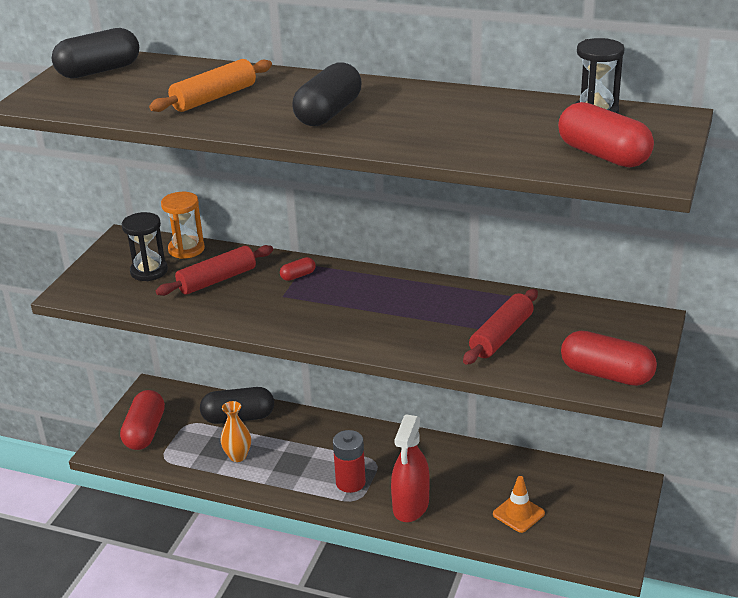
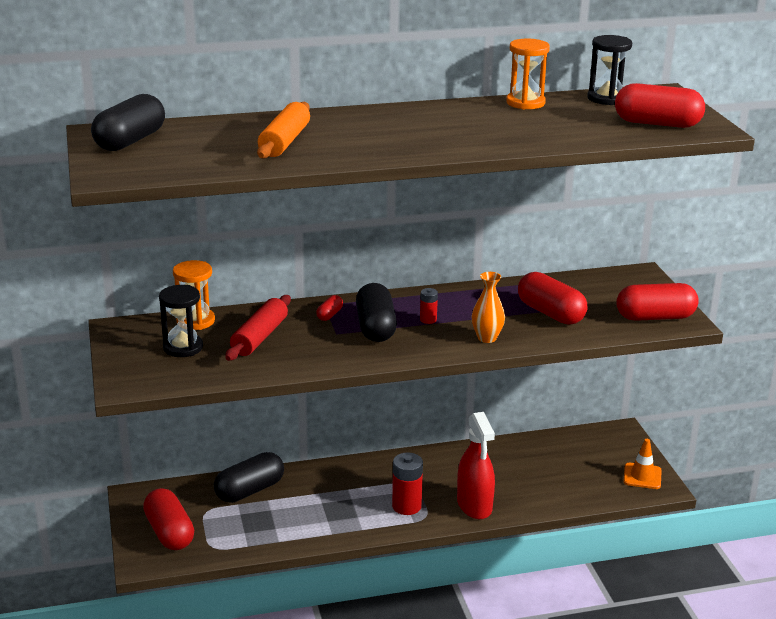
camera: 35 degrees left, 5 degrees down
orange vase [220,401,251,462] -> orange vase moved to [472,272,505,343]
black capsule [292,62,361,126] -> black capsule moved to [356,283,397,342]
red rolling pin [463,289,538,365] -> red capsule [518,272,587,325]
orange traffic cone [493,476,545,533] -> orange traffic cone moved to [623,439,662,489]
none -> red battery [420,288,438,324]
none -> orange hourglass [506,38,550,110]

